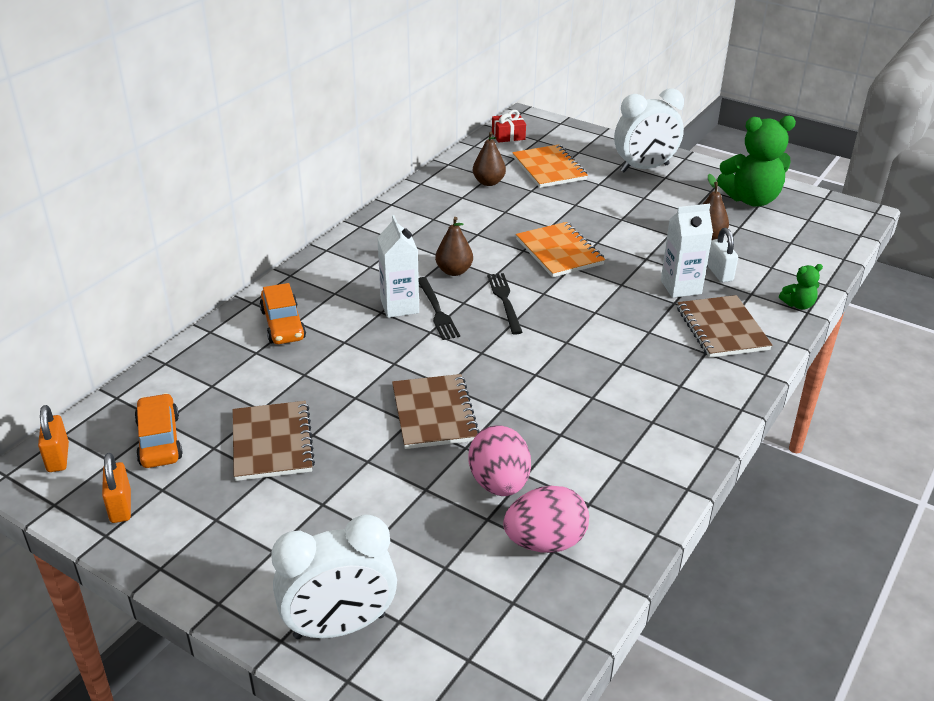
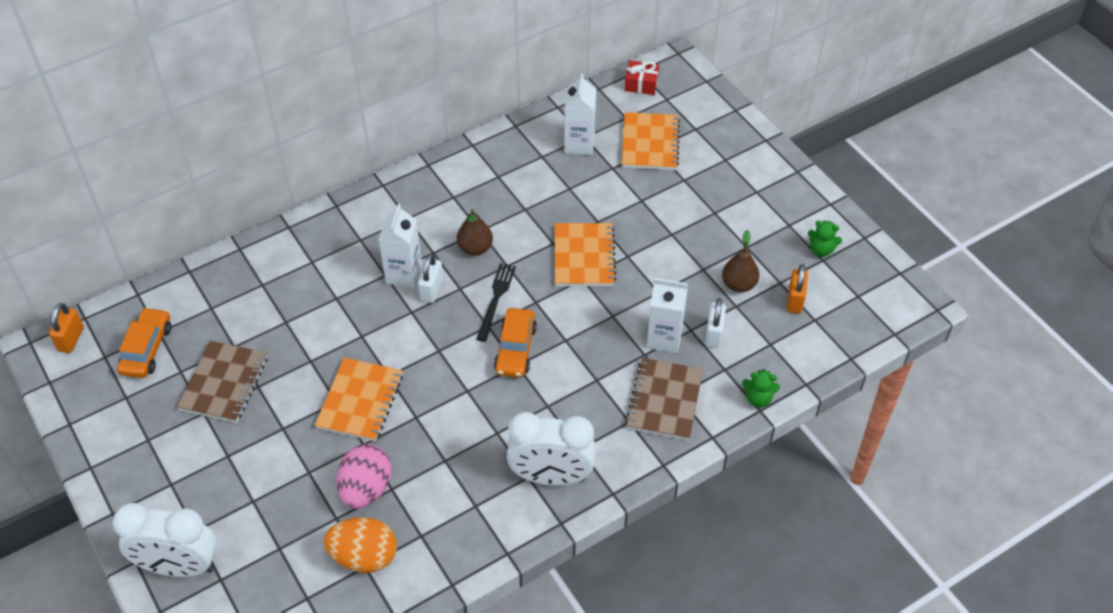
camera: 25 degrees right, 15 degrees up
orange padlock [102,453,131,523] -> orange padlock moved to [787,264,808,314]
orange car [260,283,306,344] -> orange car moved to [494,308,537,378]
brown notebook [392,374,480,449] -> orange notebook [315,358,403,442]
black fork [419,277,460,340] -> white padlock [418,254,443,303]
brown pear [473,132,506,186] -> white carton [564,74,596,155]
pink egg [503,486,589,553] -> orange egg [324,517,397,573]
white clock [614,89,684,172] -> white clock moved to [507,412,596,486]
green teddy bear [717,116,796,207] -> green teddy bear [808,221,842,257], size x0.46

